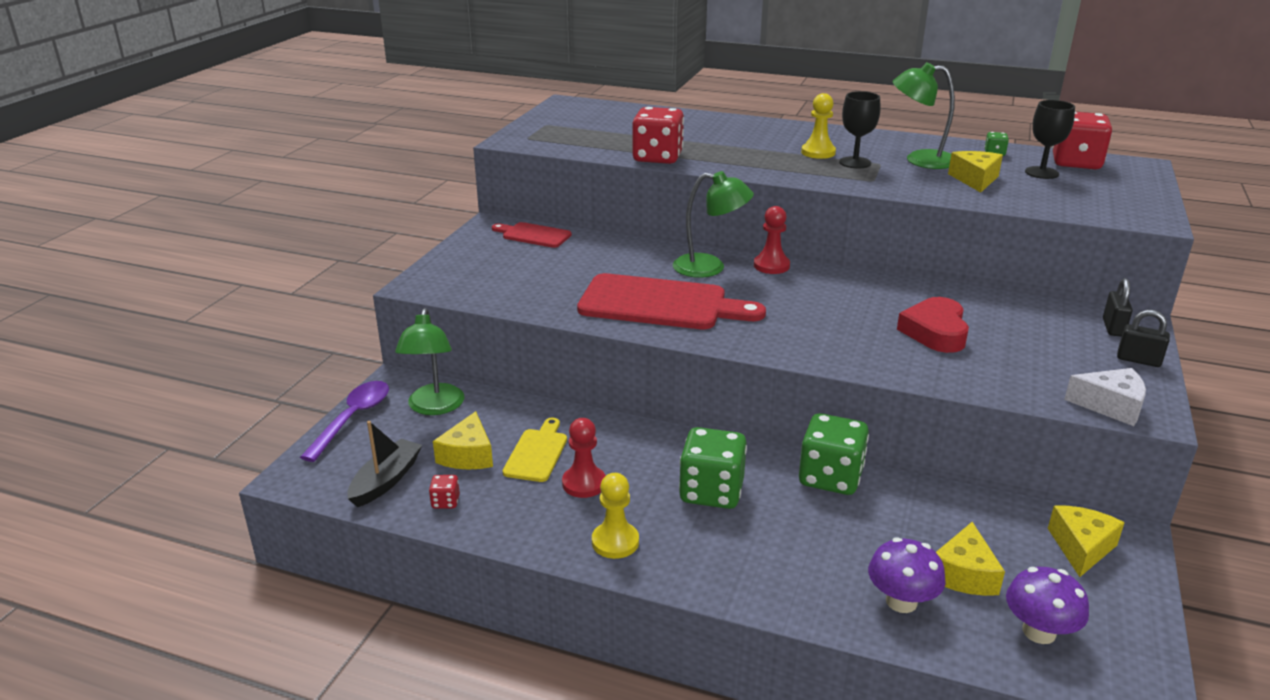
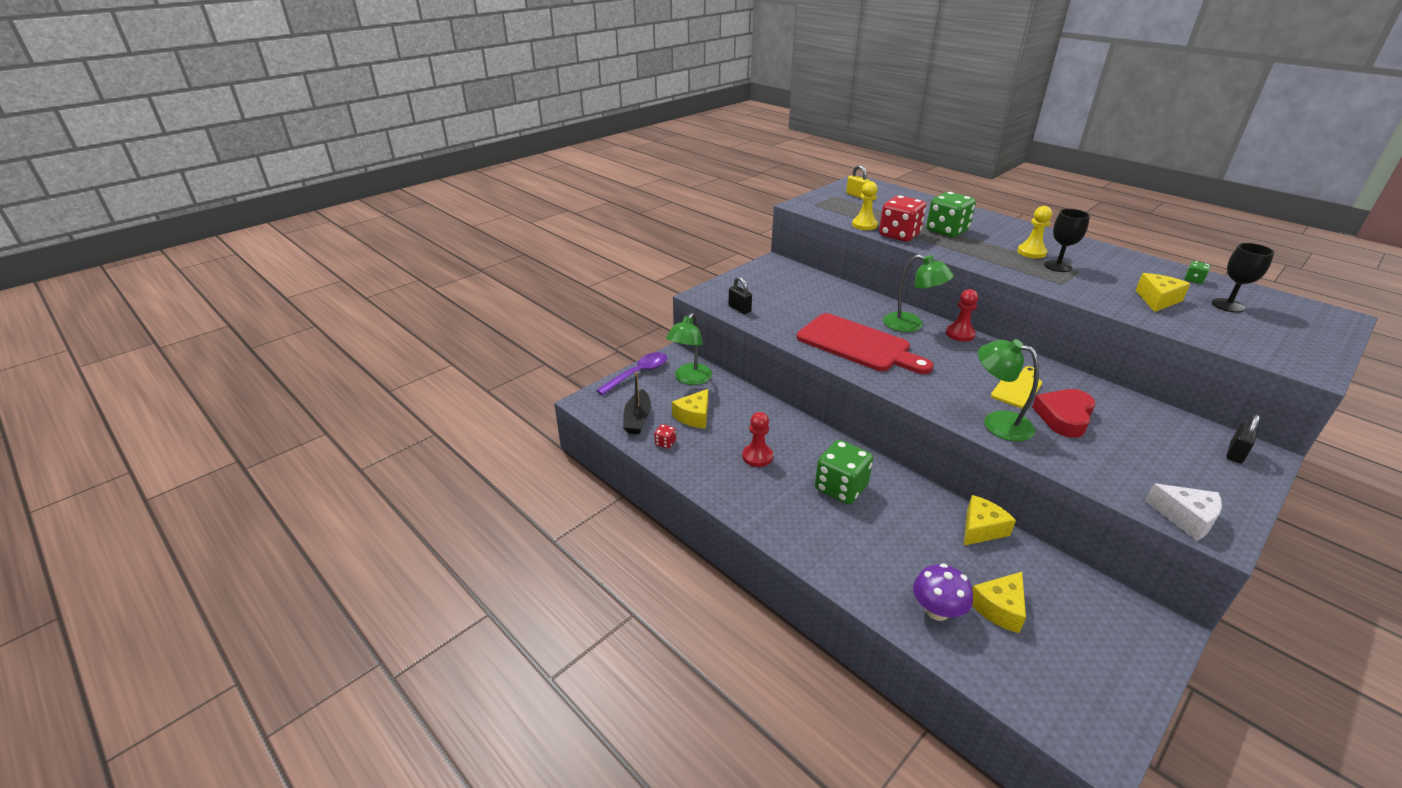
camera: 25 degrees right, 5 degrees up
black boat [347,421,422,507] -> black boat turned 135 degrees clockwise [623,372,651,434]
red cutting board [492,222,572,248] -> none
yellow cutting board [503,418,567,482] -> yellow cutting board moved to [991,366,1042,409]
yellow pawn [592,473,639,559] -> yellow pawn moved to [852,181,878,230]
green dice [799,413,869,495] -> green dice moved to [926,192,976,237]
green lamp [893,62,955,169] -> green lamp moved to [978,339,1039,441]
purple mushroom [1006,567,1089,644] -> none
yellow cheese [1048,506,1125,577] -> yellow cheese moved to [964,495,1016,546]
red dice [1052,112,1112,169] -> none
black padlock [1117,310,1170,367] -> black padlock moved to [729,277,752,314]
none -> yellow padlock [846,165,870,199]

